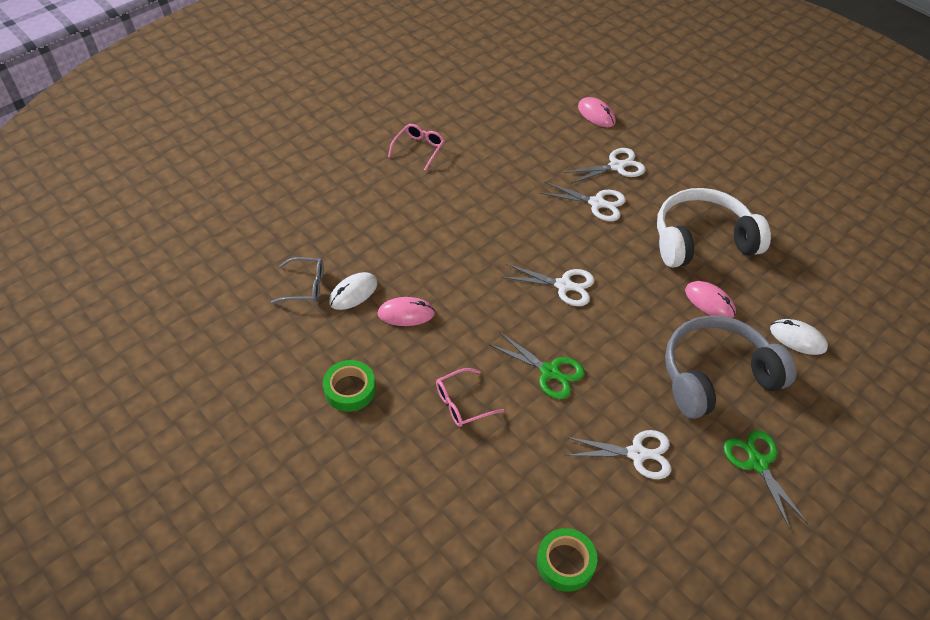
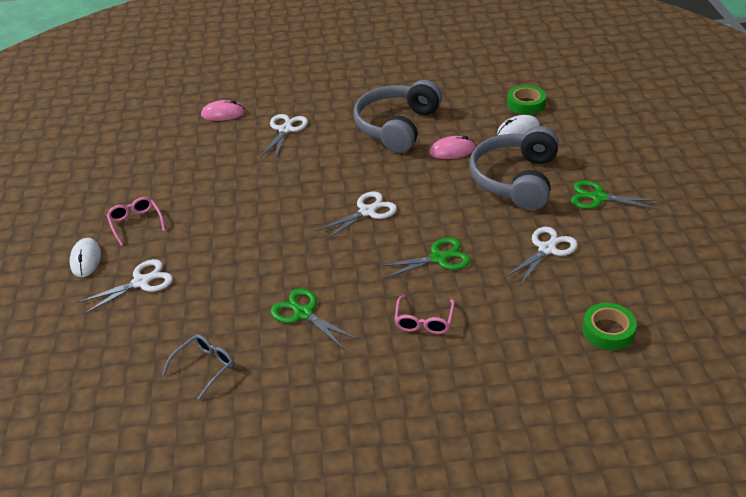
camera: 50 degrees left, 10 degrees down
green tape [323,360,376,412] -> green tape moved to [507,85,546,115]
white mouse [329,272,378,310] -> white mouse moved to [69,238,101,277]
pink mouse [377,297,435,326] -> green scissors [271,288,357,349]
white scissors [540,182,626,221] -> white scissors moved to [78,259,173,314]
white headphones [657,188,771,268] -> grey headphones [354,80,442,153]

